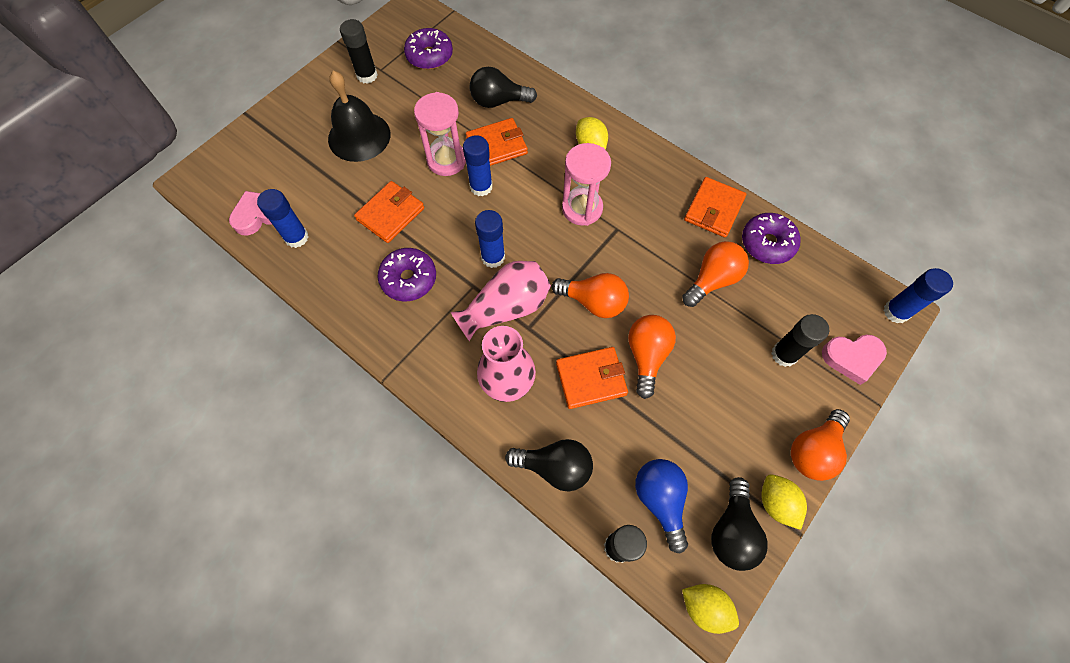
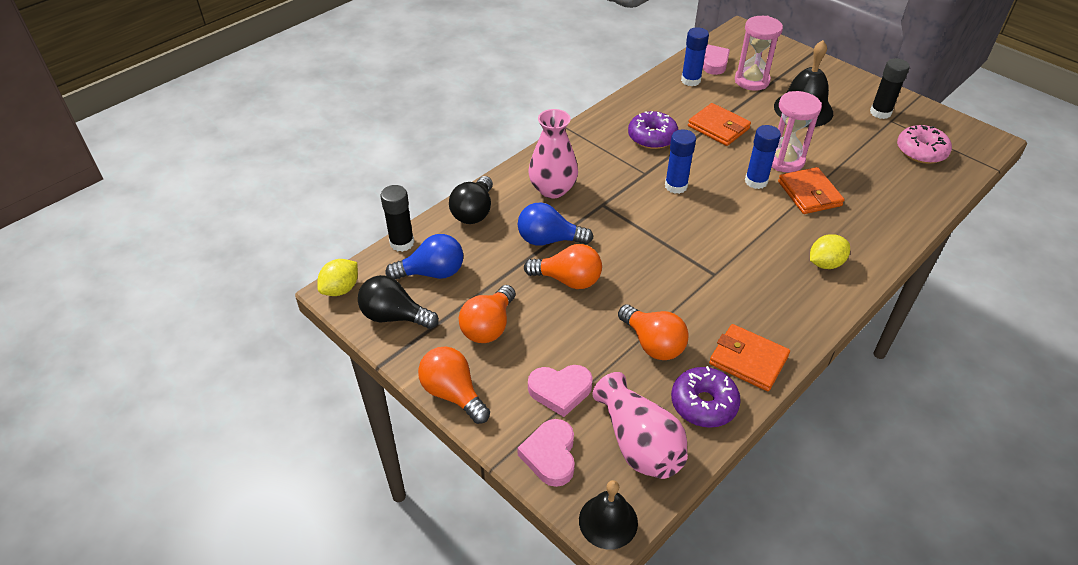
camera: 95 degrees right, 20 degrees down
purple donut [404,28,453,69] -> pink donut [897,125,952,164]
pink vase [451,261,551,341] -> pink vase moved to [593,372,688,479]
black light bulb [470,67,537,108] -> none
orange light bulb [552,273,629,318] -> orange light bulb moved to [459,285,515,343]
orange wallet [556,347,628,409] -> blue light bulb [518,202,593,246]
pink hourglass [562,143,611,226] -> pink hourglass moved to [735,16,783,91]
yellow lemon [761,474,807,530] -> none
black glue stick [771,314,829,367] -> pink heart [528,365,593,417]
blue glue stick [883,268,953,323] -> black bell [579,480,638,549]

